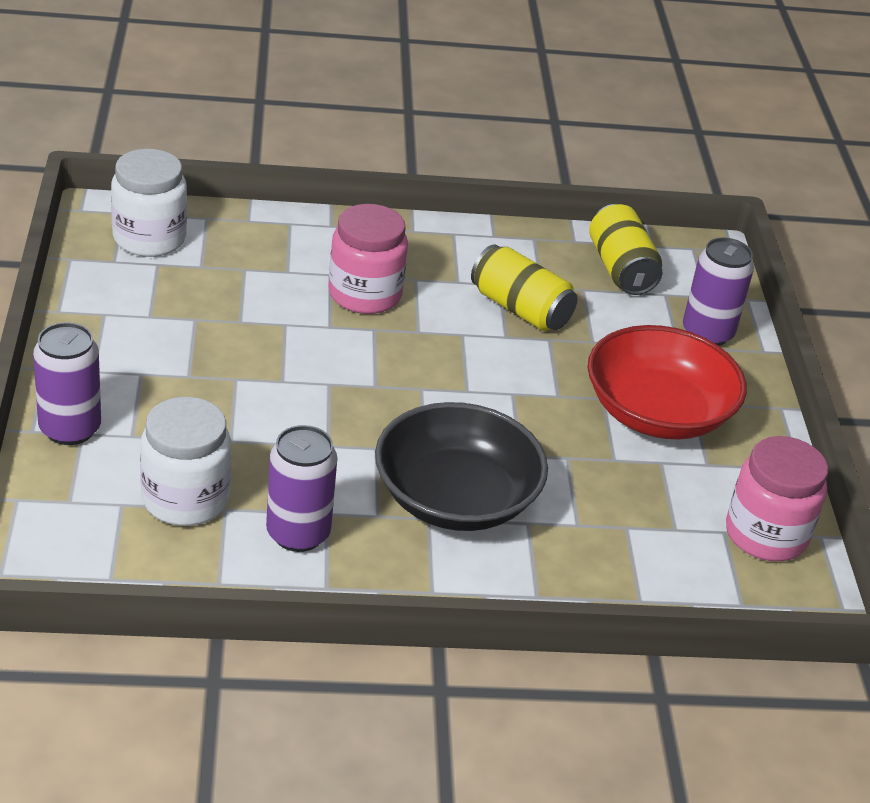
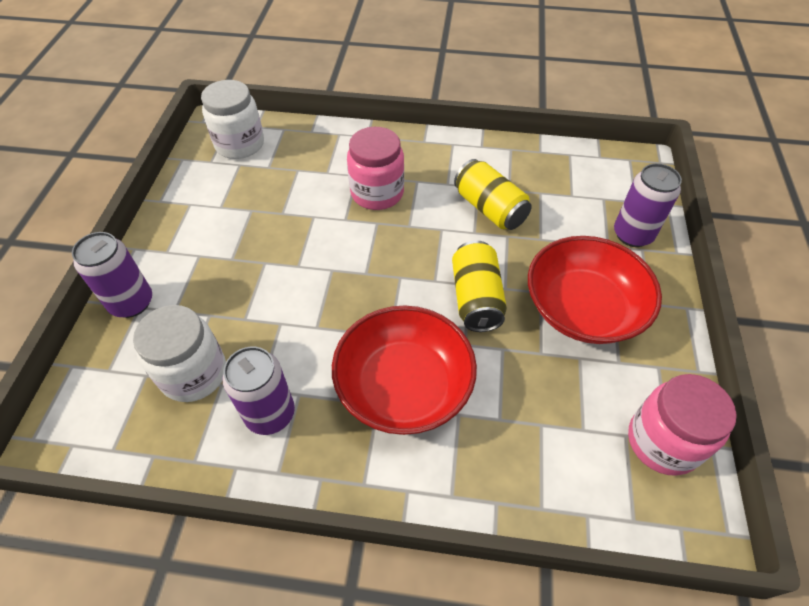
camera: 15 degrees right, 15 degrees up
black bowl [375,402,548,531] -> red bowl [332,305,477,435]
yellow can [589,204,662,295] -> yellow can moved to [452,240,507,332]

